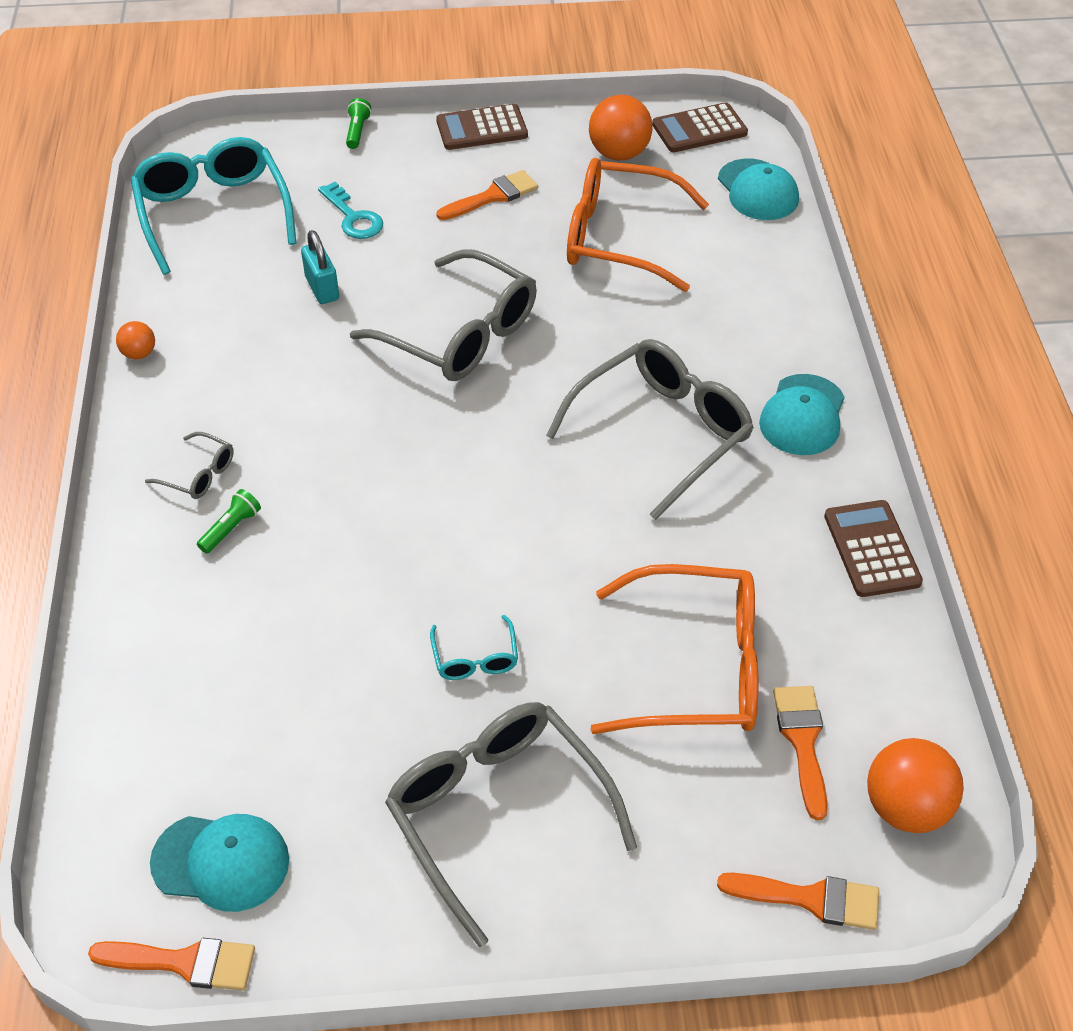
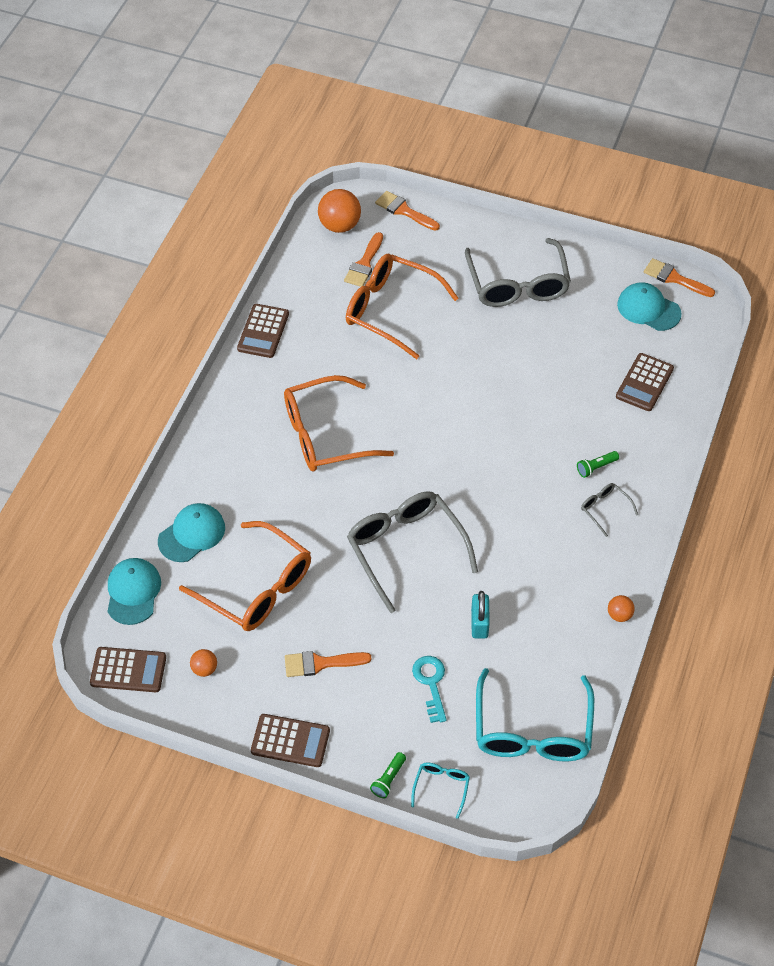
camera: 155 degrees left, 5 degrees up
turquoise glasses [430,615,518,680] -> turquoise glasses moved to [411,763,470,819]
grey glasses [546,339,754,520] -> orange glasses [284,375,394,471]
orange ball [589,95,653,160] -> orange ball [190,649,217,677], size x0.53
turquoise cap [759,374,845,455] -> turquoise cap moved to [158,503,225,562]
none -> brown calculator [616,353,674,411]

